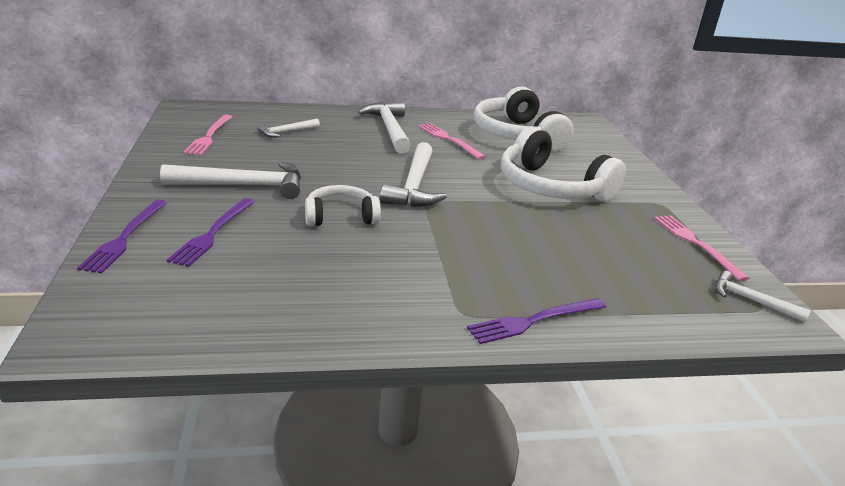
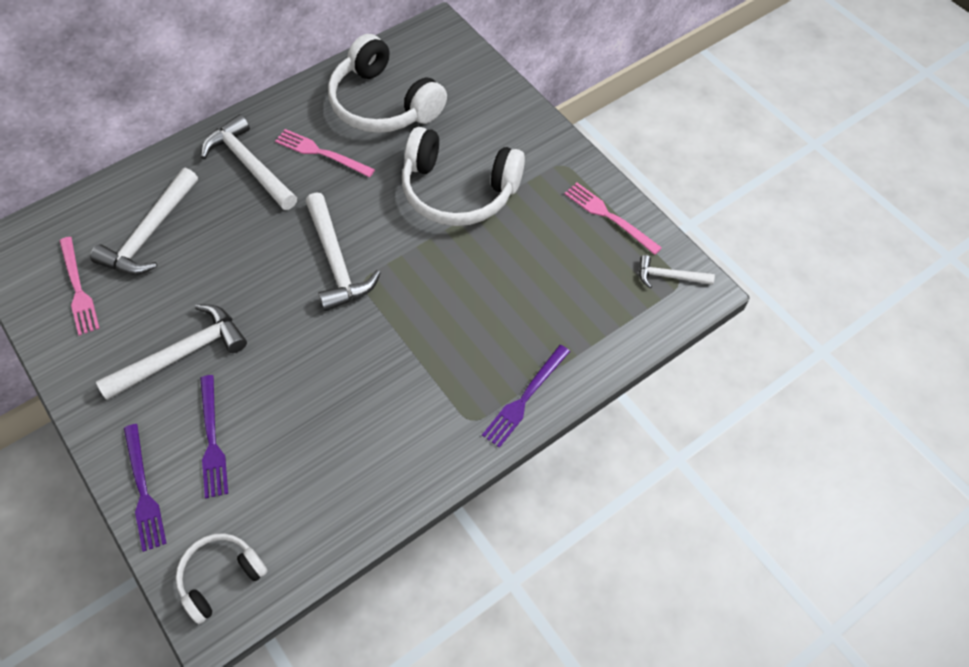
camera: 25 degrees left, 30 degrees up
white hammer [257,119,320,138] -> white hammer [90,168,198,274], size x1.82
white headphones [305,185,381,226] -> white headphones moved to [176,533,268,624]

